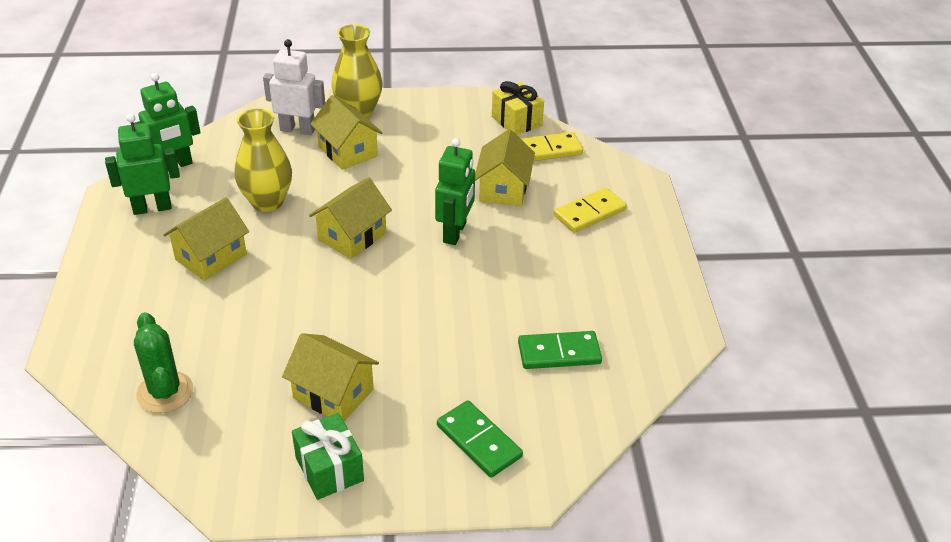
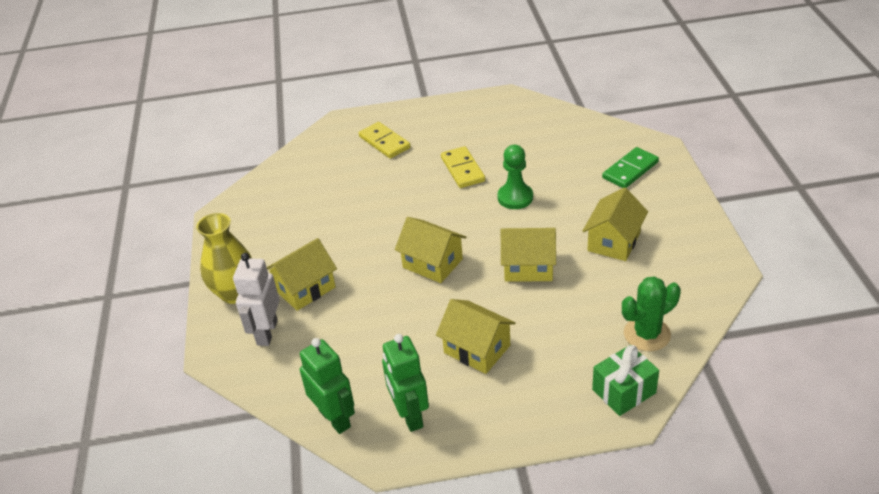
camera: 90 degrees left, 0 degrees up
yellow vase [234,109,292,212] -> none
green gift [292,413,364,500] -> green gift moved to [592,345,659,416]
green robot [435,138,475,245] -> none
yellow house [475,129,535,206] -> yellow house moved to [501,228,556,282]
yellow gift [492,81,544,135] -> none
green domino [518,331,602,369] -> none
yellow domino [521,132,583,161] -> yellow domino moved to [441,146,485,188]
none -> green pawn [497,145,533,209]

